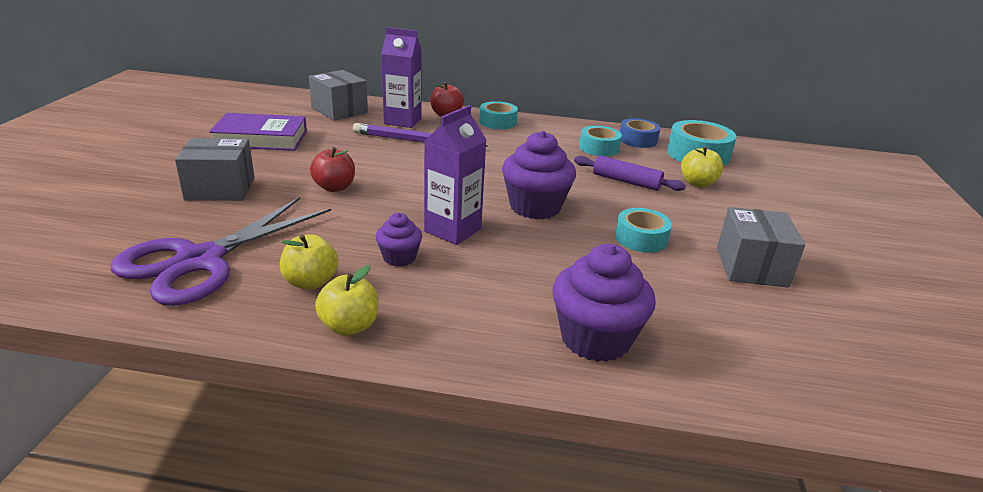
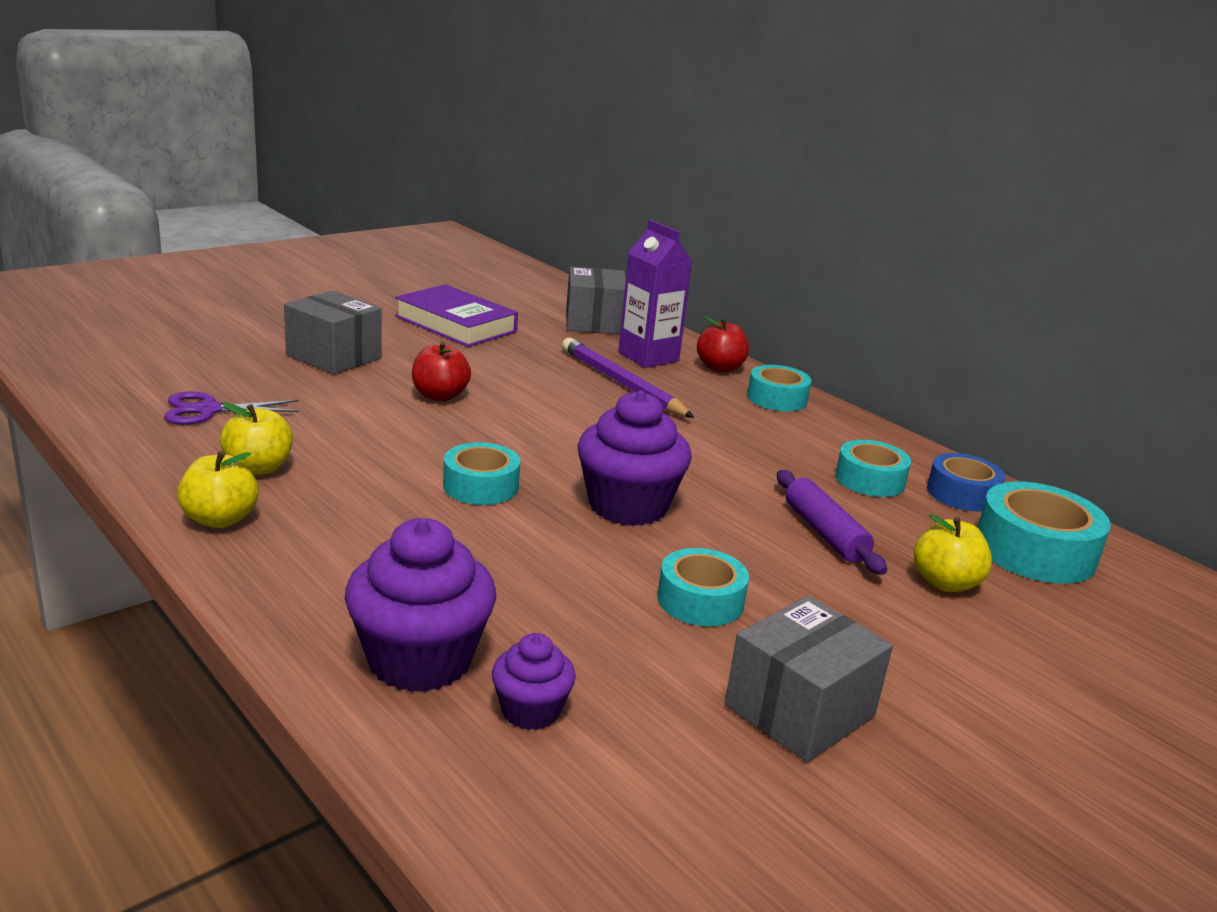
camera: 40 degrees right, 5 degrees down
purple scissors [111,197,331,306] -> purple scissors [164,392,299,425], size x0.50
purple cupcake [376,213,422,267] -> purple cupcake moved to [492,633,576,730]
purple carton [424,105,487,245] -> turquoise tape [443,442,520,505]

